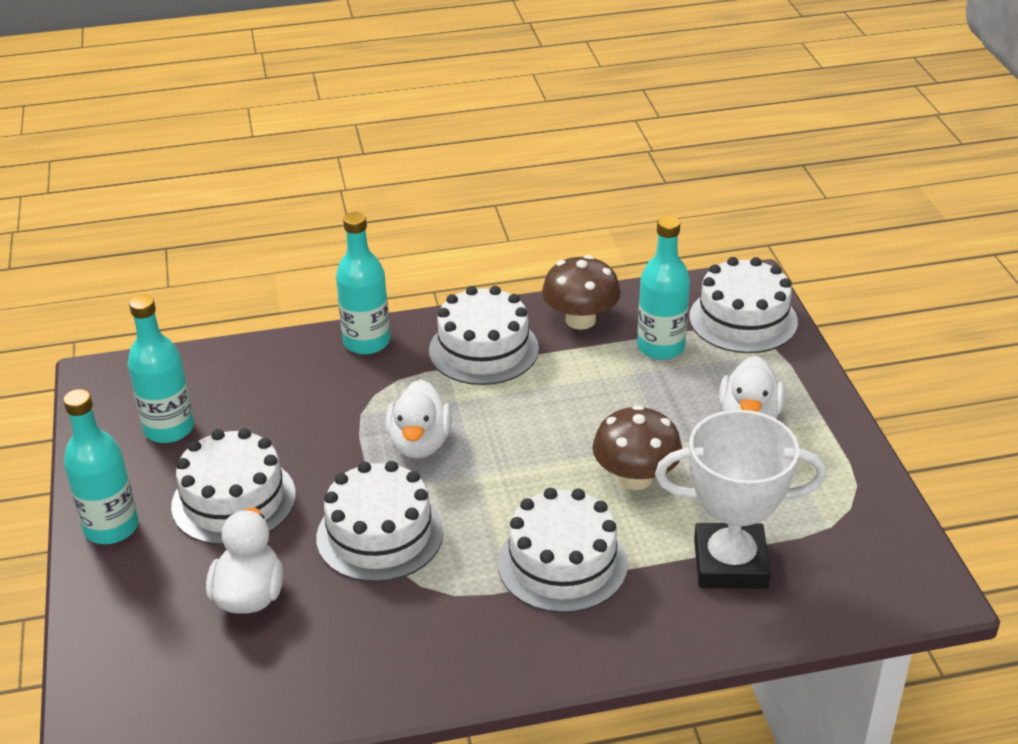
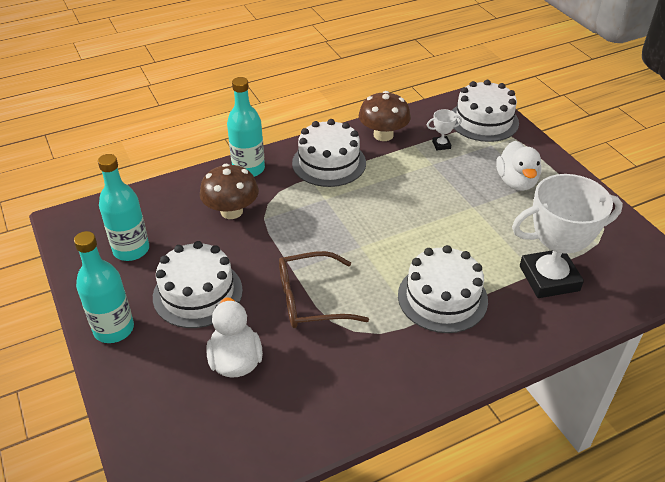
camera: 15 degrees left, 5 degrees up
white cake [316,461,444,582] -> brown glasses [279,251,369,328]
white duck [385,379,452,458] -> none
brown mushroom [592,405,682,490] -> brown mushroom moved to [200,164,259,219]
turquoise bottle [637,216,690,360] -> white trophy [427,109,462,150]

